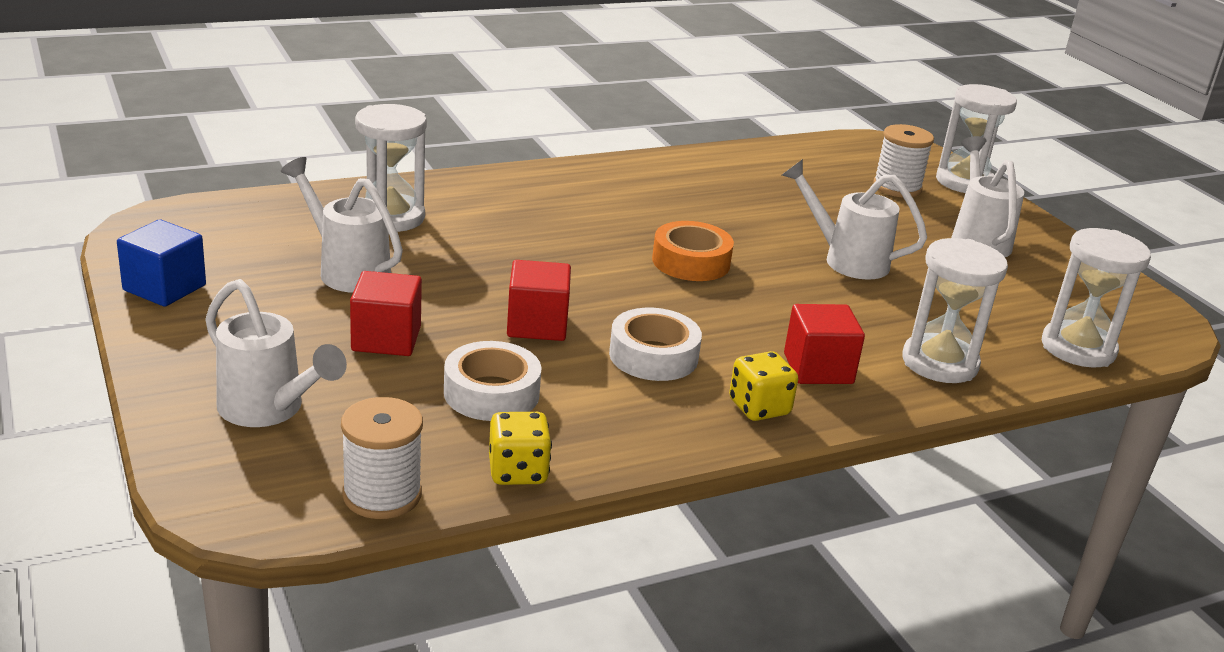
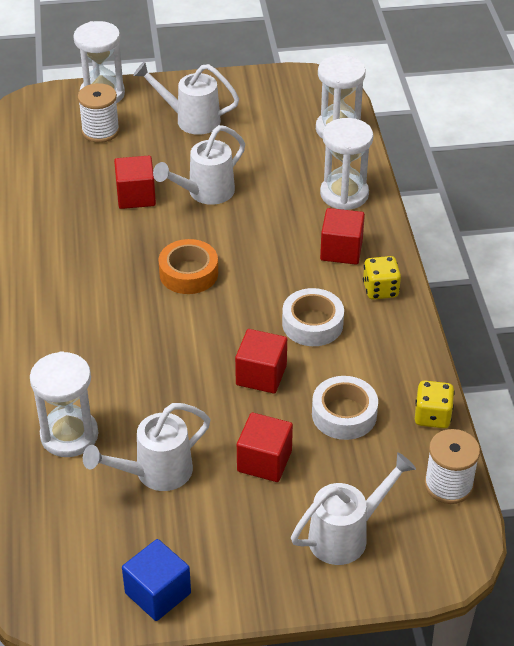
camera: 70 degrees left, 15 degrees up
none -> red cube [114,156,156,209]

